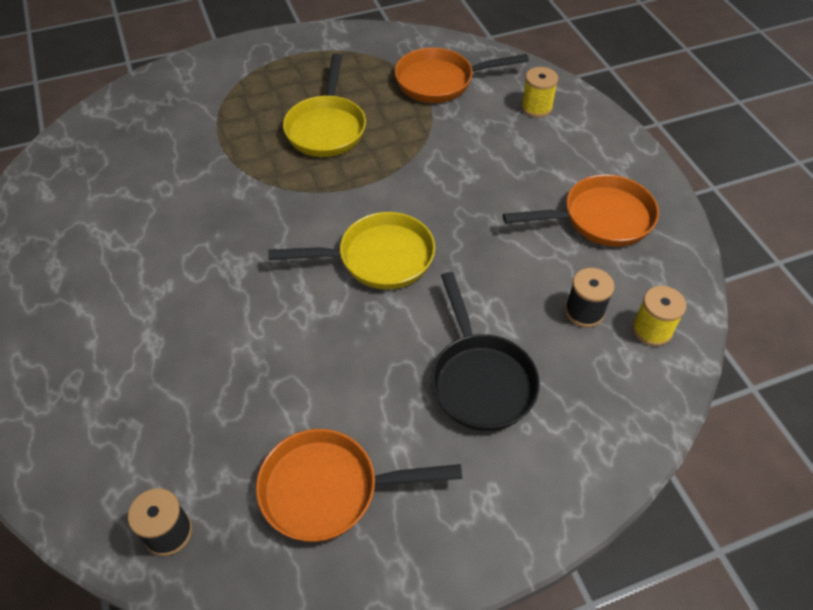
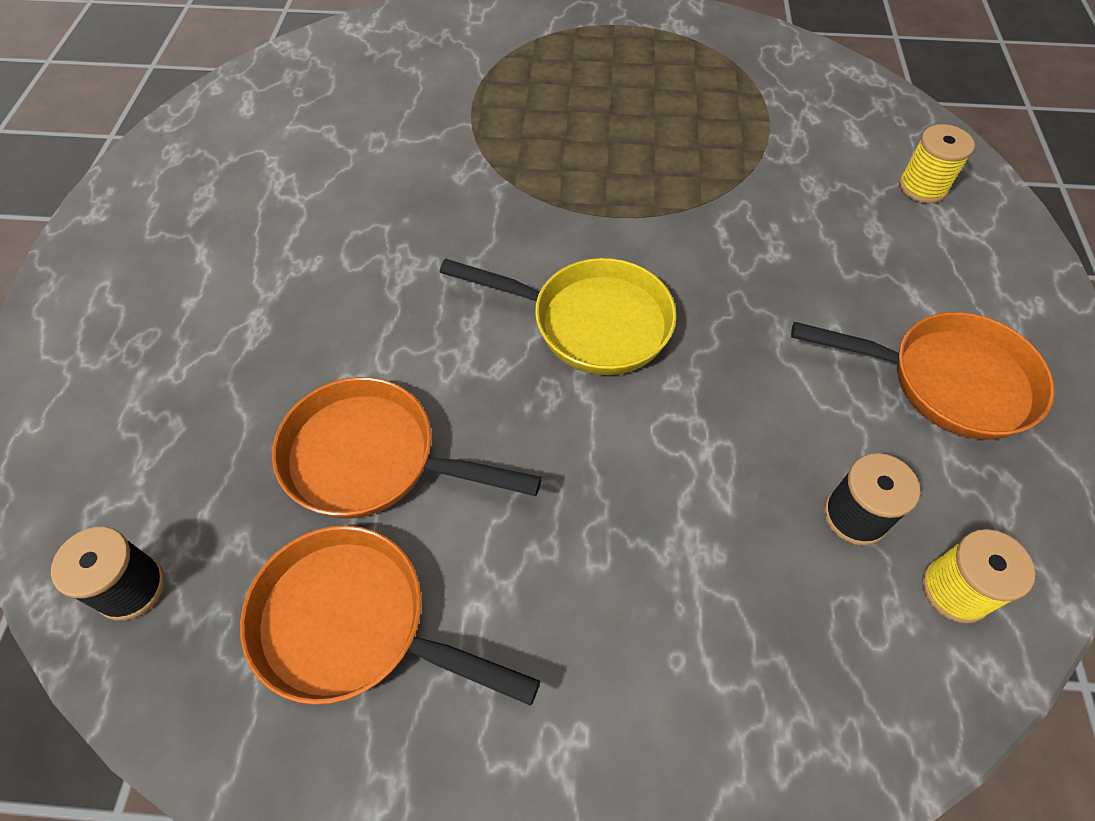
camera: 25 degrees right, 5 degrees up
yellow pan [283,54,366,157] -> none
orange pan [395,48,529,103] -> orange pan moved to [272,377,542,518]
black pan [431,272,540,431] -> none

